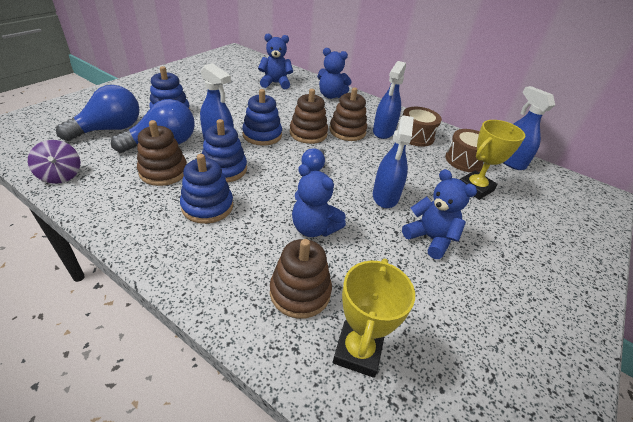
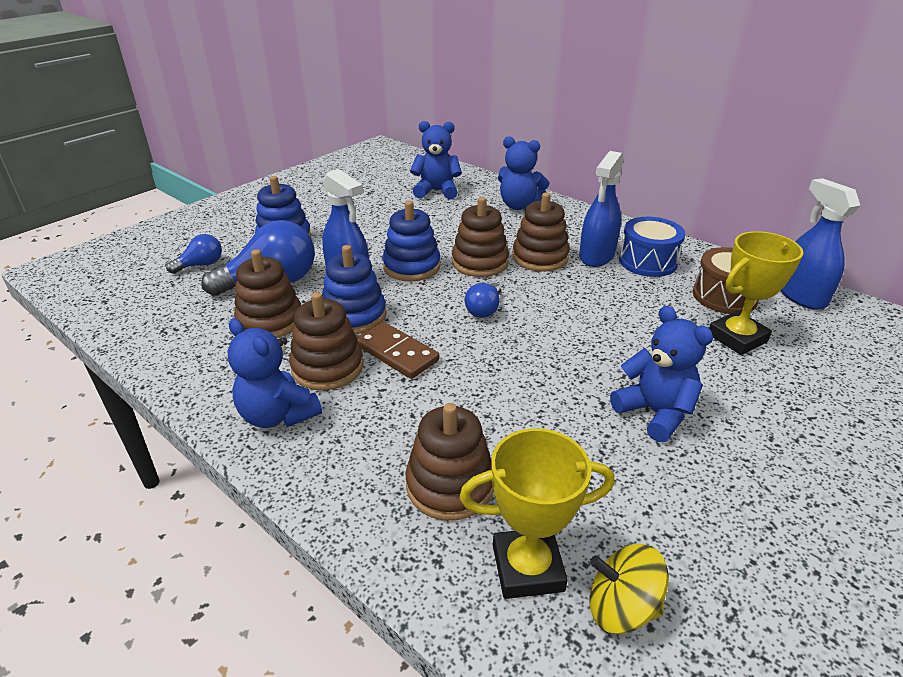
camera: 10 degrees right, 5 degrees down
purple spinning top [28,140,80,184] -> none
blue light bulb [56,85,139,141] -> blue light bulb [166,234,222,274], size x0.52
blue stacking toy [180,154,233,224] -> brown stacking toy [289,292,363,391]
blue teddy bear [292,164,346,237] -> blue teddy bear moved to [228,318,322,428]
yellow trophy [333,259,415,378] -> yellow trophy turned 60 degrees clockwise [459,428,614,599]
blue spray bottle [373,115,414,208] -> none
brown drum [403,107,442,147] -> blue drum [619,217,685,277]
none -> brown domino [357,322,439,379]
none -> yellow spinning top [590,544,669,634]

